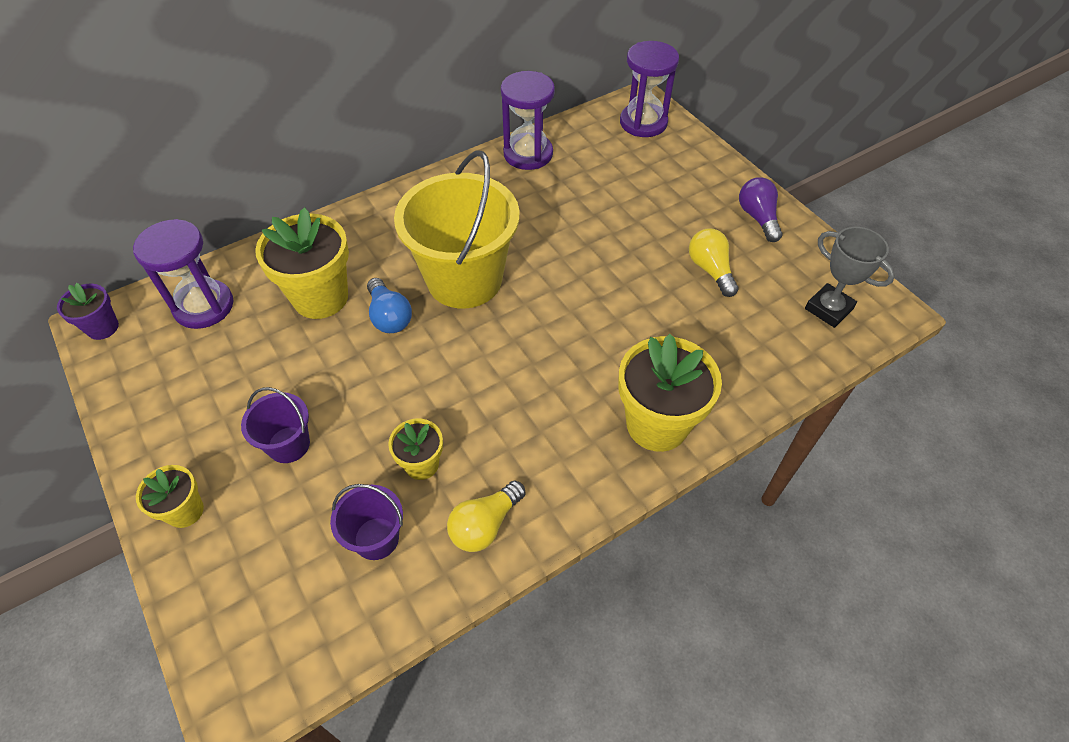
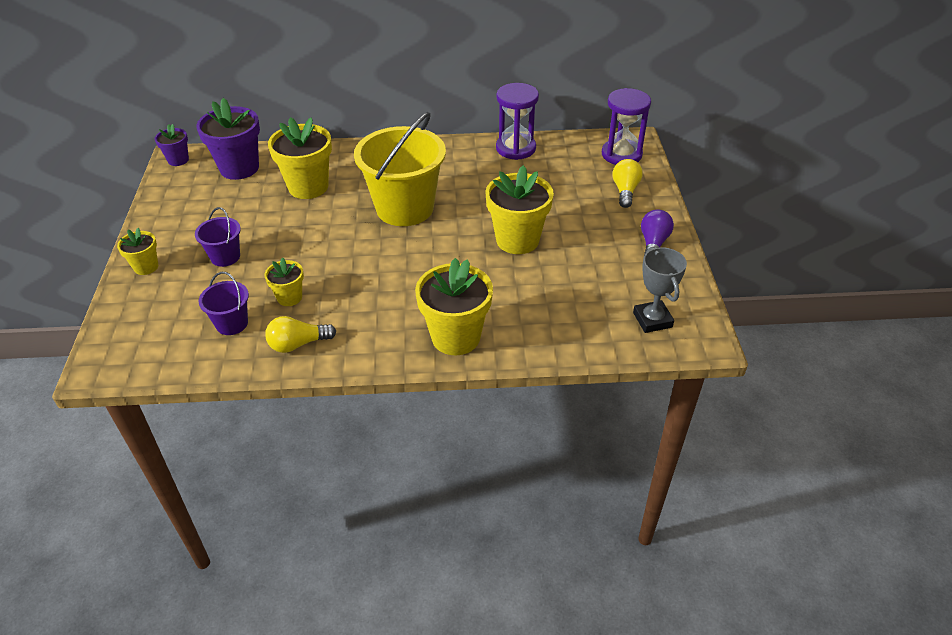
camera: 30 degrees right, 10 degrees down
purple hourglass [133,219,234,329] -> purple flower pot [196,98,260,180]
blue light bulb [367,278,412,333] -> none
yellow light bulb [689,228,739,297] -> yellow light bulb moved to [612,159,643,208]
none -> yellow flower pot [486,165,554,254]

